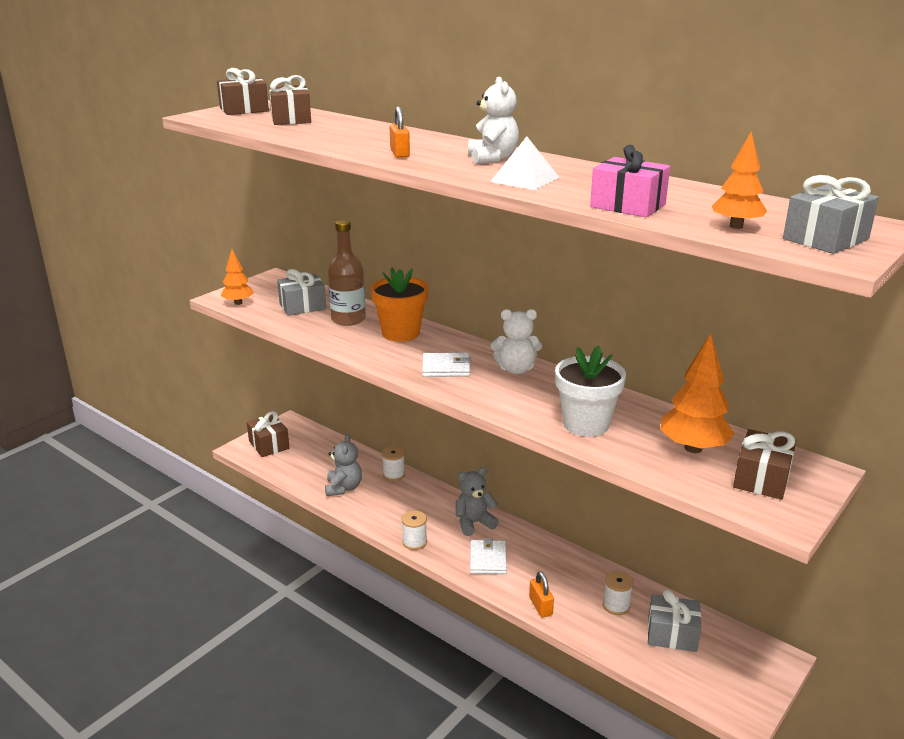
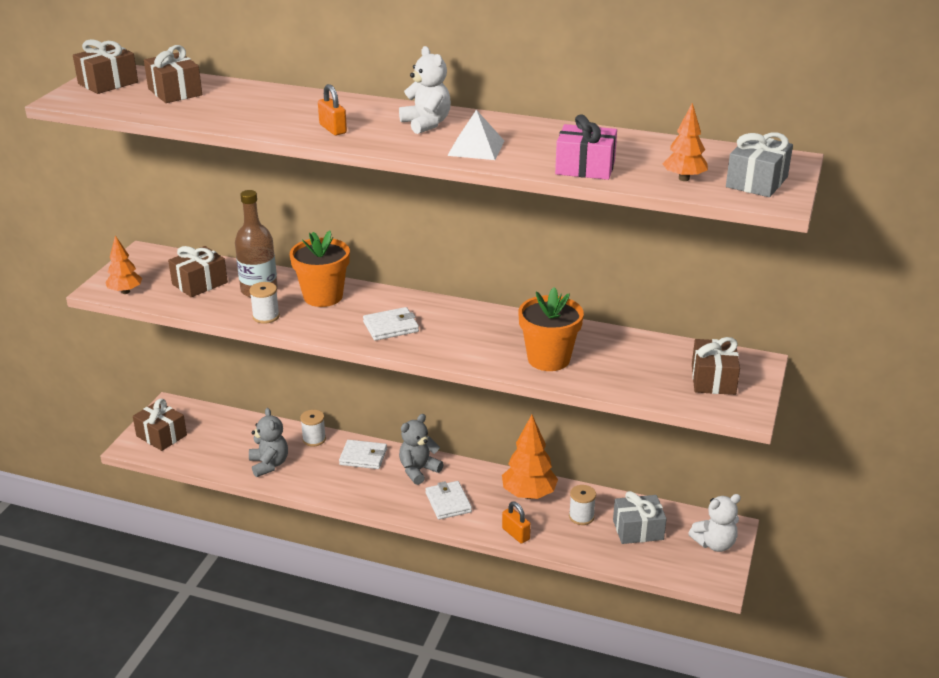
camera: 20 degrees left, 5 degrees up
grey gift [277,269,326,316] -> brown gift [168,246,228,297]
white spool [402,510,427,550] -> white spool moved to [249,282,280,324]
white teddy bear [491,309,542,374] -> white teddy bear moved to [688,494,741,552]
white flower pot [555,346,626,437] -> orange flower pot [518,287,584,371]
orange tree [660,333,734,453] -> orange tree moved to [502,415,558,499]
none -> white wallet [339,440,387,469]

